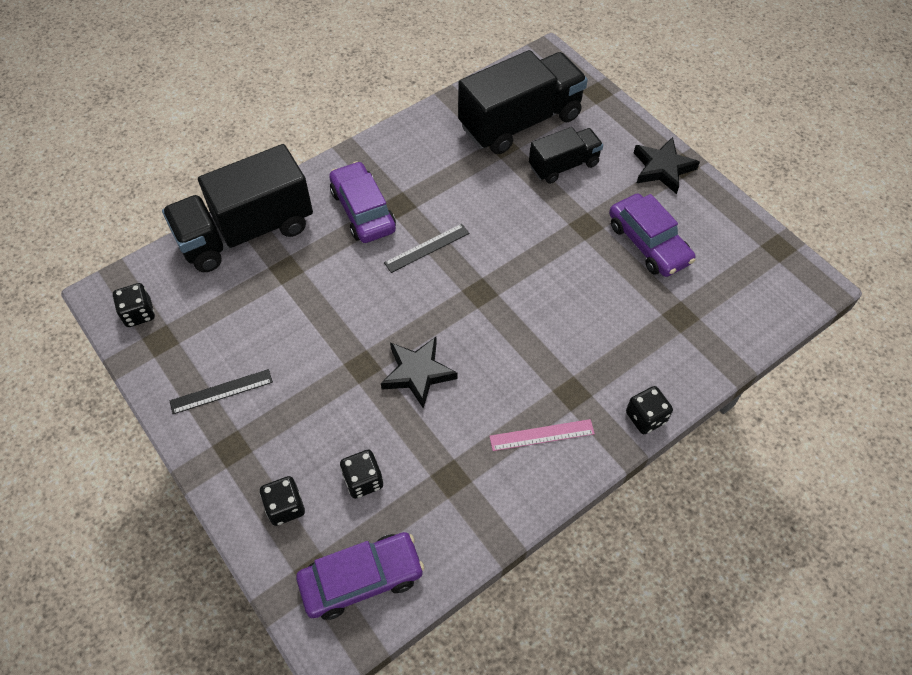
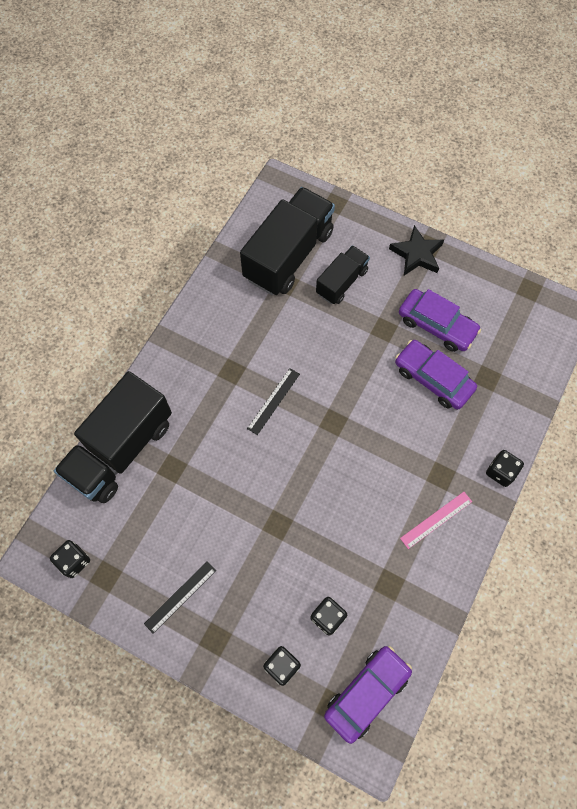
camera: 25 degrees left, 10 degrees up
purple car [329,161,396,243] -> purple car moved to [395,340,477,409]
black star [381,337,457,409] -> none

